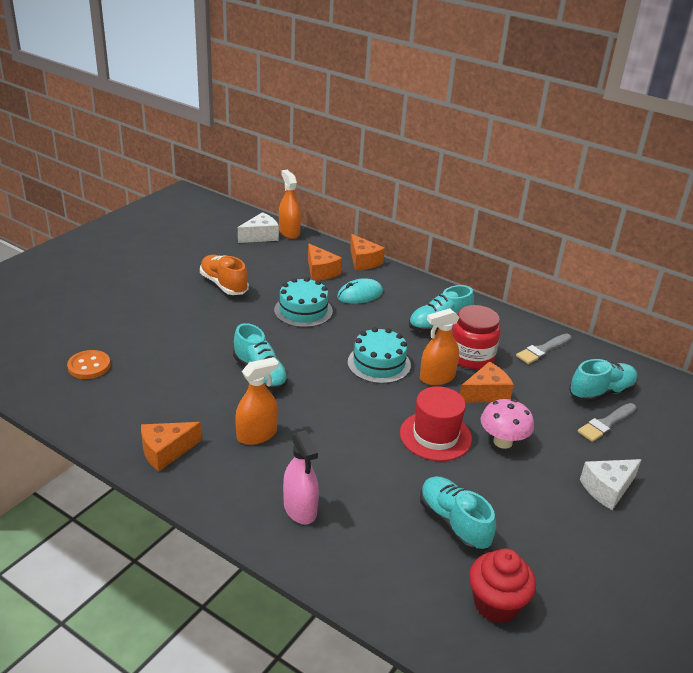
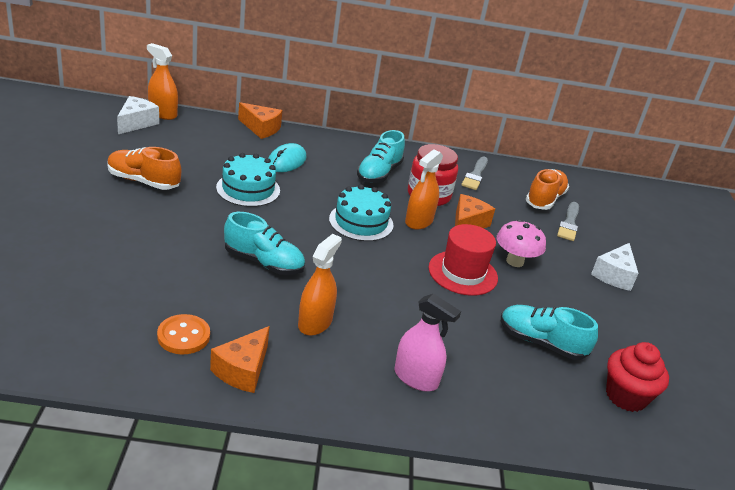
camera: 35 degrees left, 0 degrees up
orange button [67,350,111,379] -> orange button moved to [157,314,210,354]
orange cheese [308,243,342,281] -> none
turquoise shoe [569,359,638,403] -> orange shoe [526,169,569,210]

